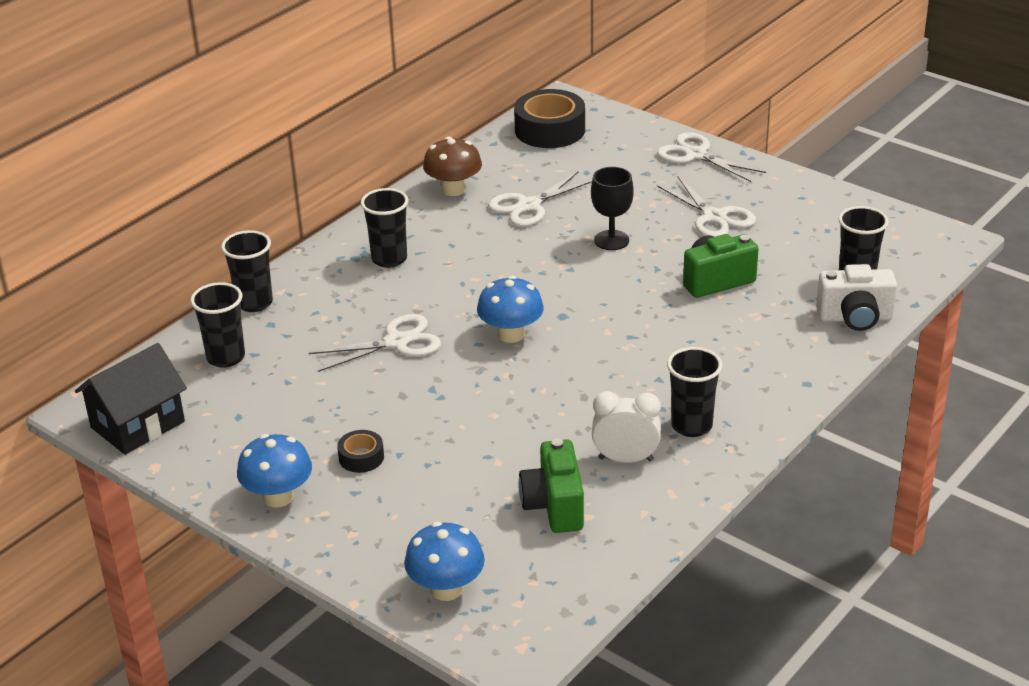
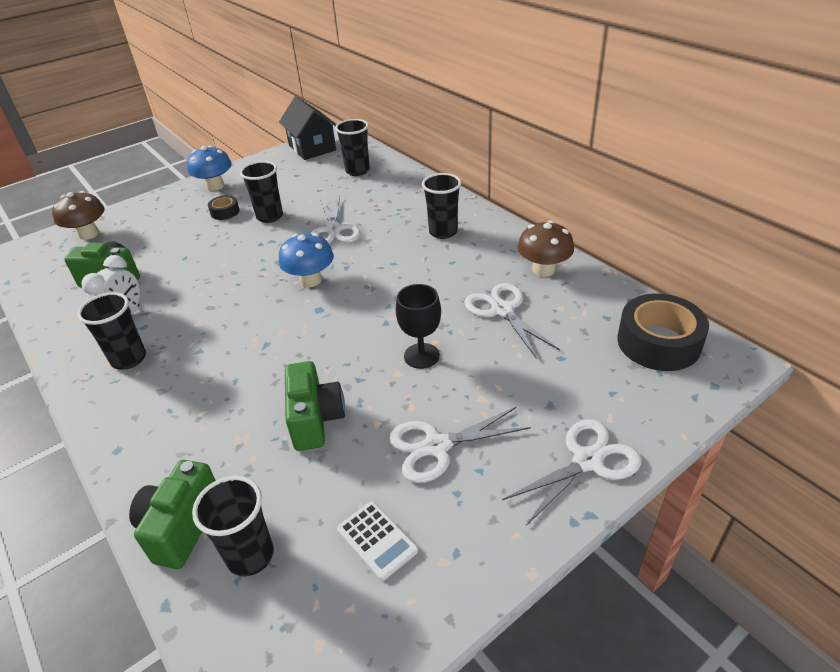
camera: 105 degrees right, 5 degrees up
black cup [221,230,273,312] -> black cup moved to [240,161,283,223]
blue mushroom [404,522,485,601] -> brown mushroom [52,191,105,240]
white camera [816,264,897,331] -> green camera [129,460,216,569]
none -> white calculator [337,501,418,581]

